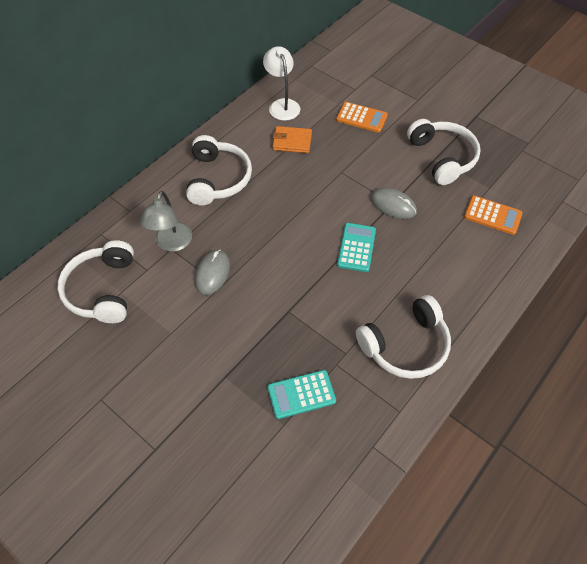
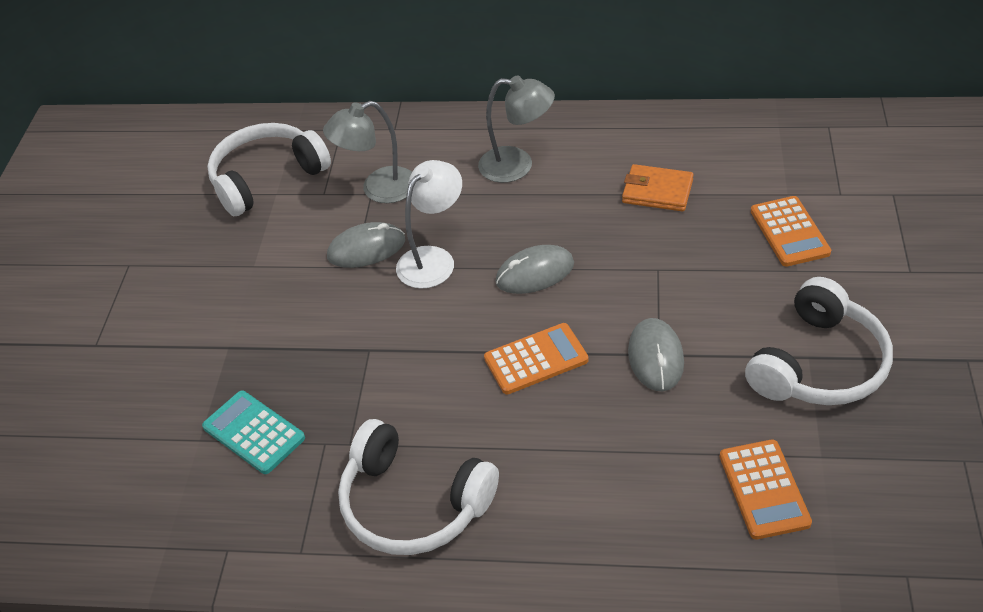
camera: 60 degrees right, 10 degrees down
white headphones [186,135,252,206] -> grey lamp [478,75,555,183]
white lamp [263,46,300,121] -> white lamp moved to [396,160,462,289]
orange wallet [273,126,312,153] -> orange wallet turned 45 degrees counterclockwise [622,164,694,212]
turquoise calculator [337,223,376,272] -> orange calculator [484,323,589,394]
none -> grey mouse [496,245,574,294]

